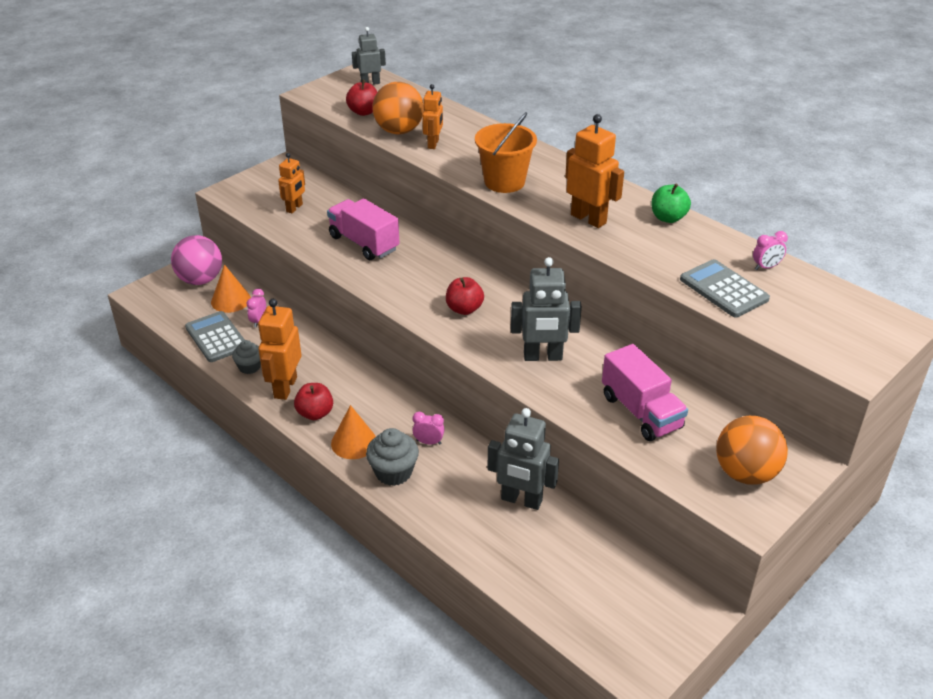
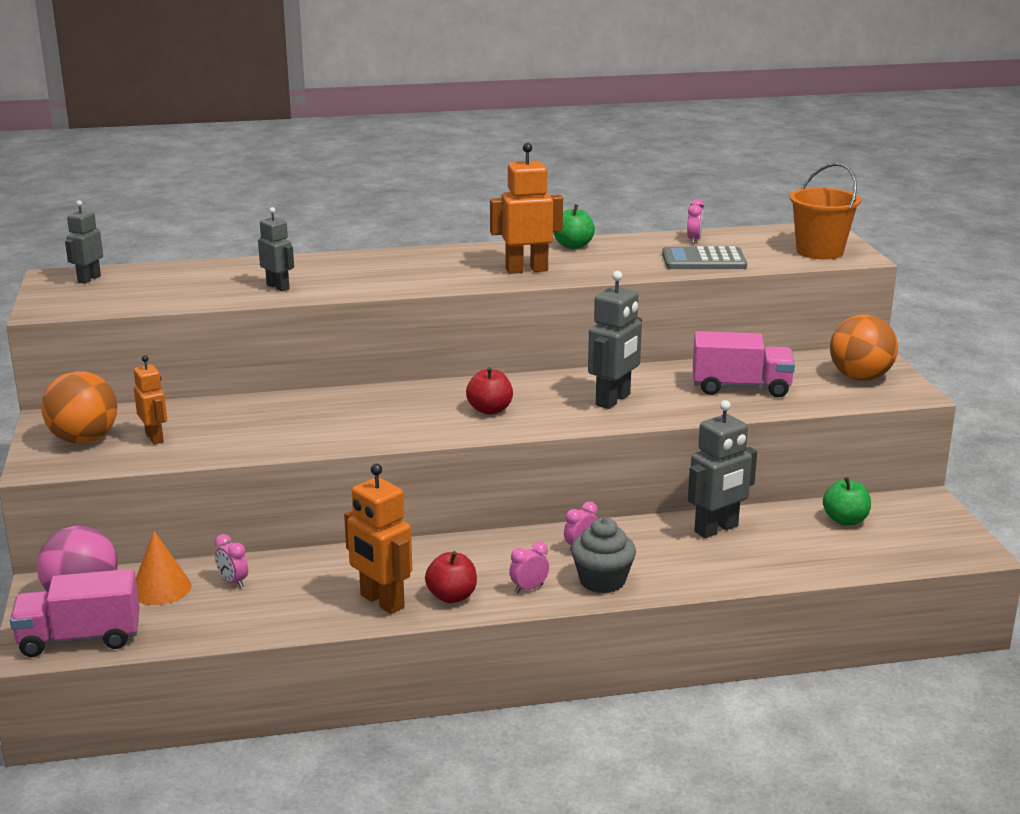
camera: 55 degrees left, 15 degrees down
grey calculator [185,311,245,362] -> none
grey cupcake [232,340,261,374] -> none
pink truck [327,198,399,260] -> pink truck moved to [10,569,140,657]
orange cone [331,405,376,459] -> pink clock [509,541,549,593]
red apple [346,80,377,116] -> none
orange ball [372,82,424,134] -> orange ball moved to [41,371,117,444]
orange robot [422,84,443,149] -> grey robot [258,207,294,291]
orange bucket [475,112,537,193] -> orange bucket moved to [789,163,861,259]
none -> green apple [823,477,871,526]

